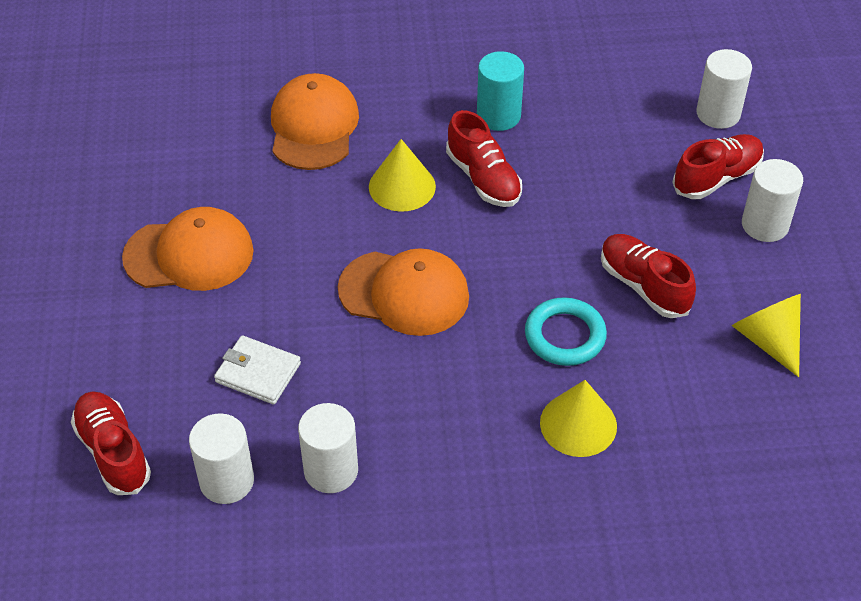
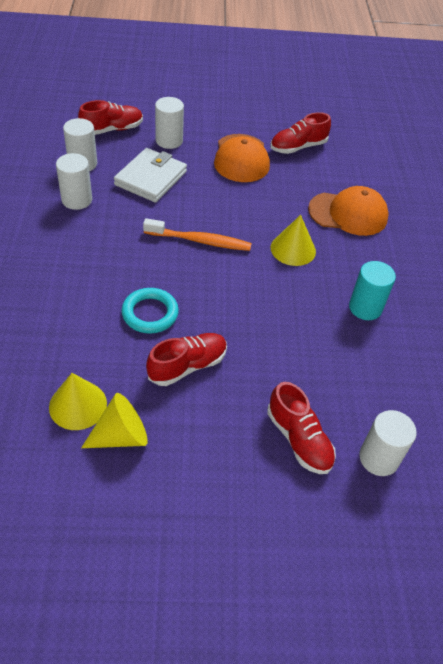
camera: 90 degrees right, 0 degrees up
white wallet [214,335,301,404] -> white wallet [114,148,187,202], size x1.54
orange cap [338,248,469,336] -> orange toothbrush [143,218,252,251]
red shoe [446,110,522,207] -> red shoe moved to [270,112,331,154]
yellow cone [540,380,617,457] -> yellow cone moved to [49,373,107,430]
white cylinder [742,159,803,242] -> white cylinder moved to [155,97,184,149]

